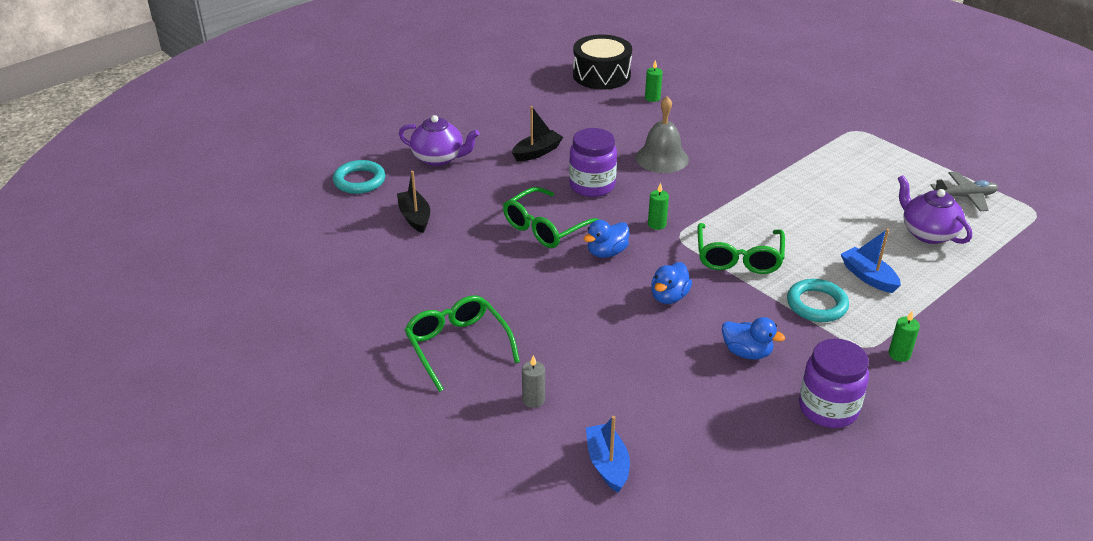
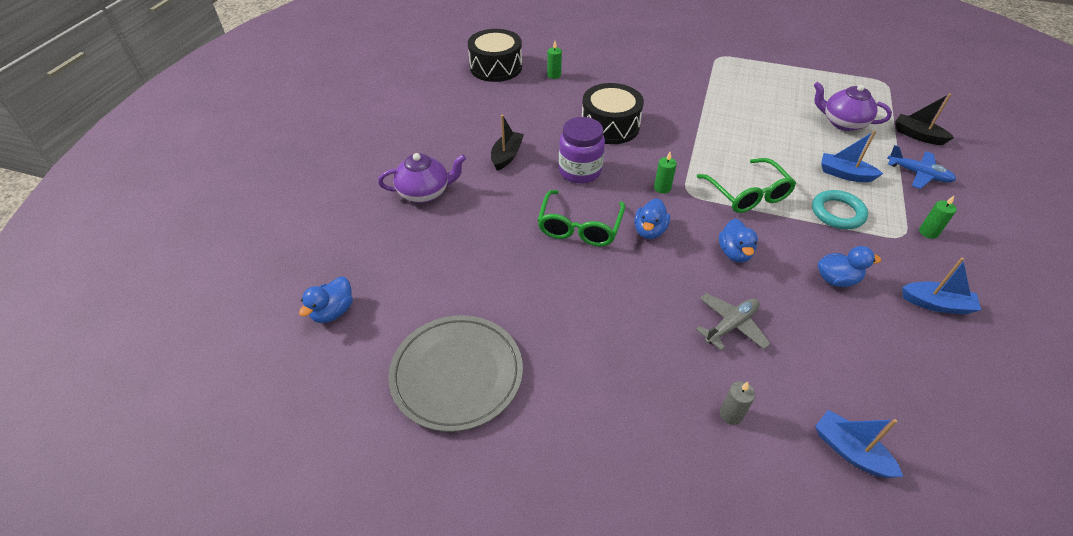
camera: 30 degrees left, 10 degrees up
turquoise ring [333,160,386,194] -> none
black boat [397,171,430,233] -> black boat moved to [895,93,955,145]
green glasses [404,295,520,392] -> none
grey bell [636,96,689,173] -> black drum [582,83,644,144]
purple jar [799,339,869,428] -> blue boat [902,257,981,315]
grey plane [930,171,998,211] -> grey plane moved to [696,293,771,351]
none -> blue duck [299,277,353,323]
none -> grey plate [388,315,523,432]
none -> blue plane [887,145,956,189]

